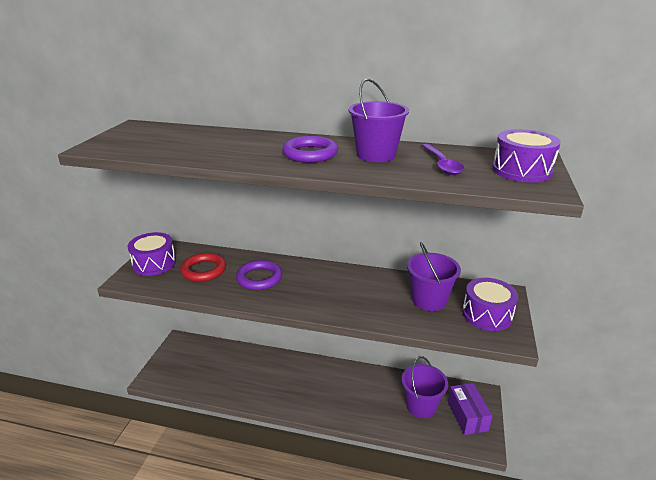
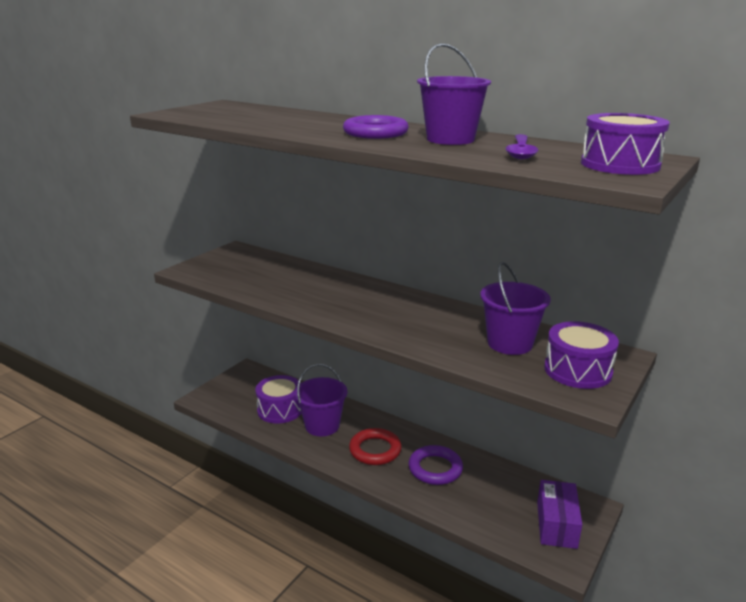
camera: 20 degrees right, 5 degrees down
purple drum [128,232,176,276] -> purple drum moved to [255,375,302,424]
red ring [180,253,226,282] -> red ring moved to [349,428,402,465]
purple ring [236,260,282,290] -> purple ring moved to [408,445,463,485]
purple bucket [402,356,448,418] -> purple bucket moved to [295,364,347,436]

